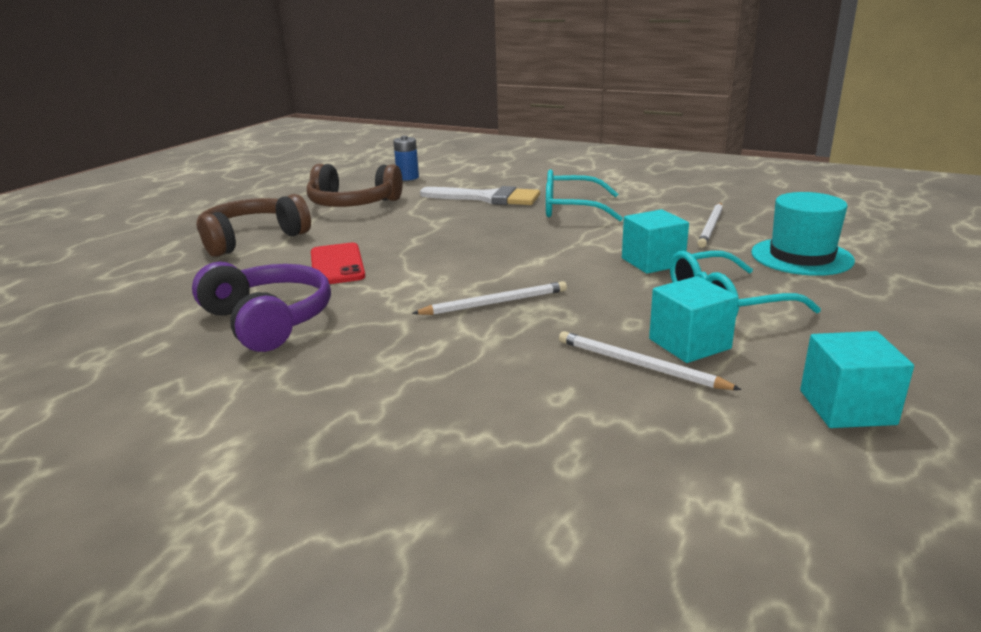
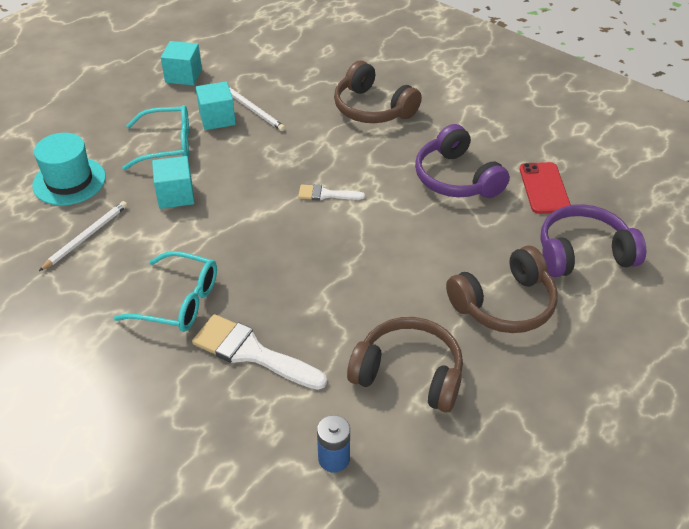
camera: 170 degrees left, 20 degrees up
red phone [311,243,365,284] -> red phone moved to [520,162,571,214]
white pencil [412,281,567,315] -> none
none -> white brush [298,184,365,201]
none -> brown headphones [334,61,422,123]
none -> purple headphones [540,204,646,277]

